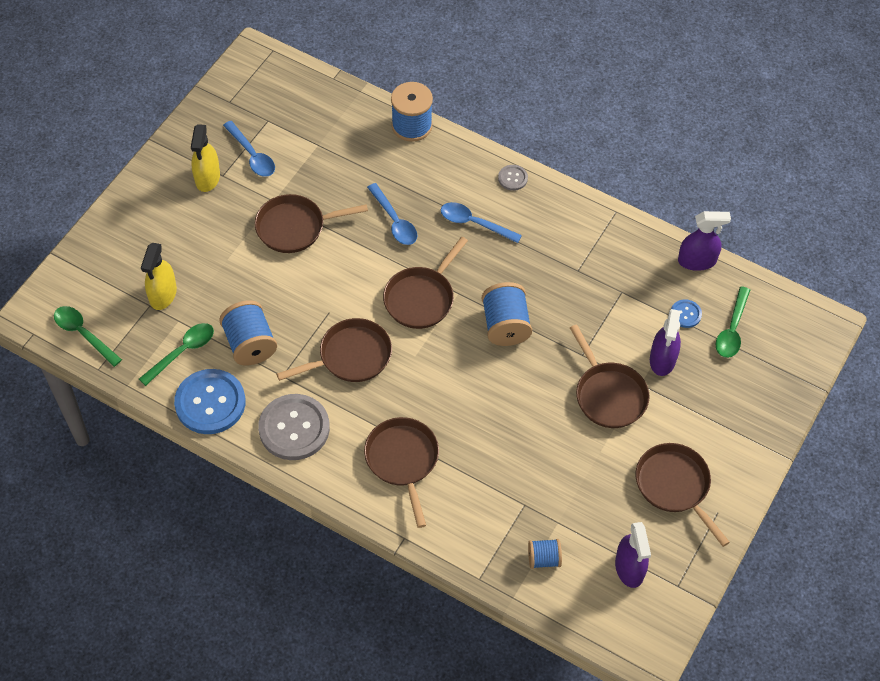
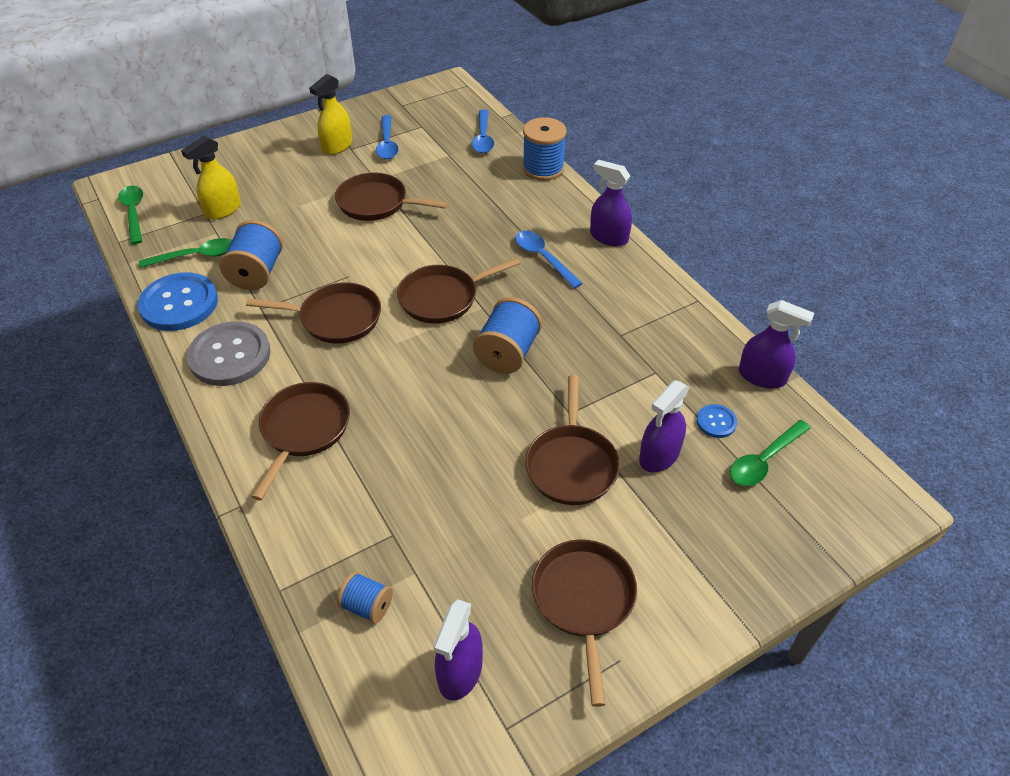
camera: 30 degrees right, 10 degrees down
blue spoon [367,183,417,245] -> blue spoon moved to [472,110,494,154]
grey button [498,165,528,191] -> purple spray bottle [590,160,632,247]

